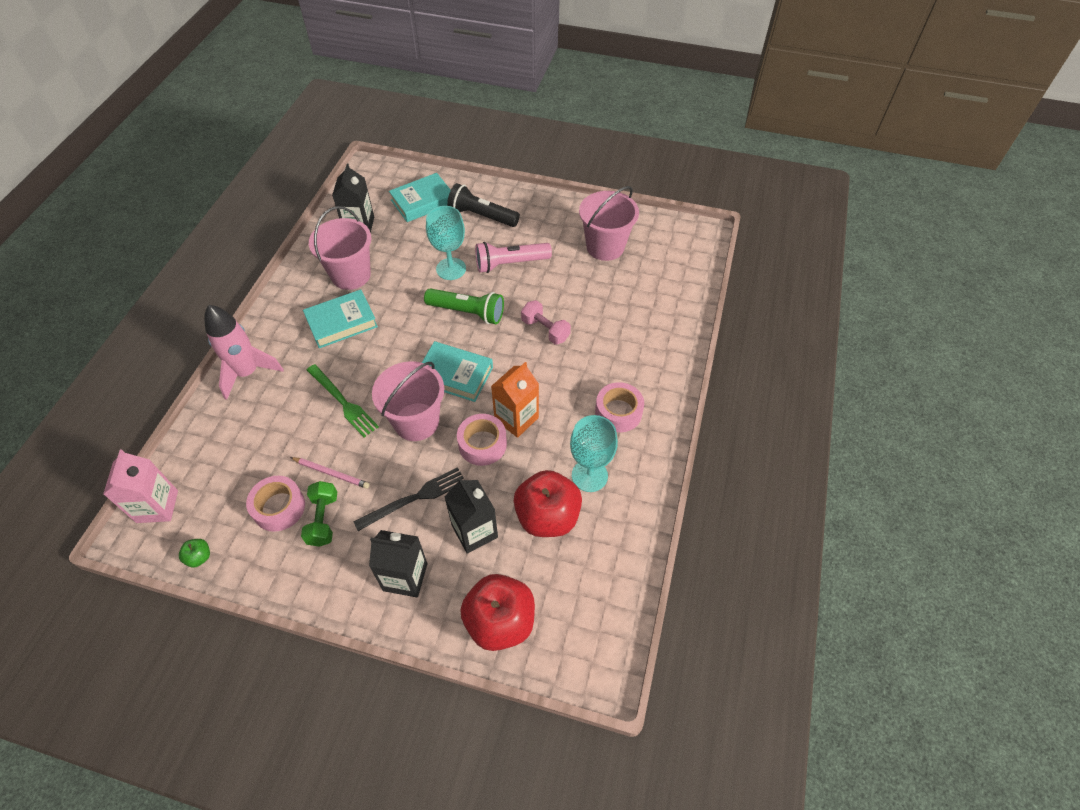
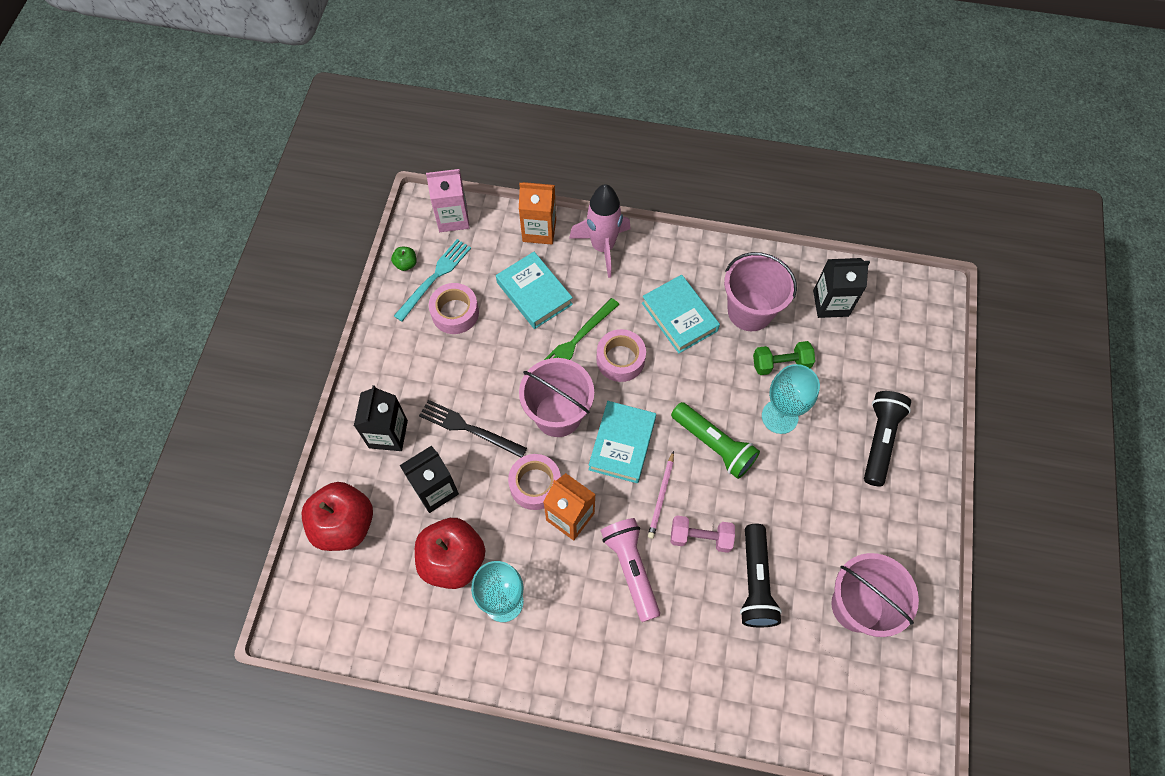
camera: 85 degrees right, 10 degrees up
pink pencil [290,457,370,489] -> pink pencil moved to [648,451,674,539]
green dumbbell [301,481,337,547] -> green dumbbell moved to [753,341,815,375]
black fork [353,467,464,531] -> black fork turned 150 degrees clockwise [419,400,527,458]
turquoise book [389,173,451,222] -> turquoise book moved to [496,252,573,329]
green flashlight [424,288,504,324] -> green flashlight turned 60 degrees counterclockwise [671,402,760,479]
pink flashlight [475,242,552,273] -> pink flashlight moved to [601,518,660,622]
pink dumbbell [521,300,571,345] -> pink dumbbell turned 60 degrees clockwise [671,516,735,553]
pink tape [595,382,644,432] -> pink tape moved to [596,329,646,382]
none -> turquoise fork [394,239,471,322]
none -> orange carton [519,182,556,245]
none -> black flashlight [740,524,782,627]

